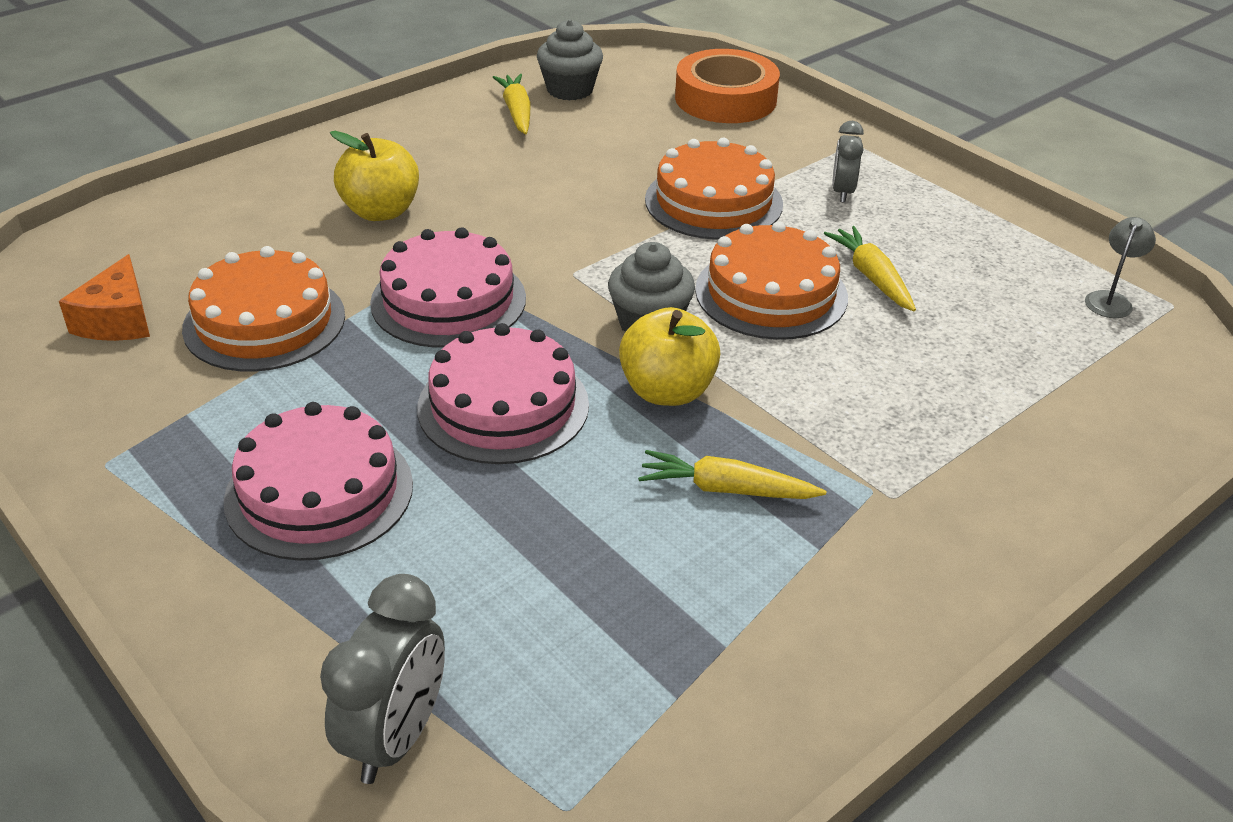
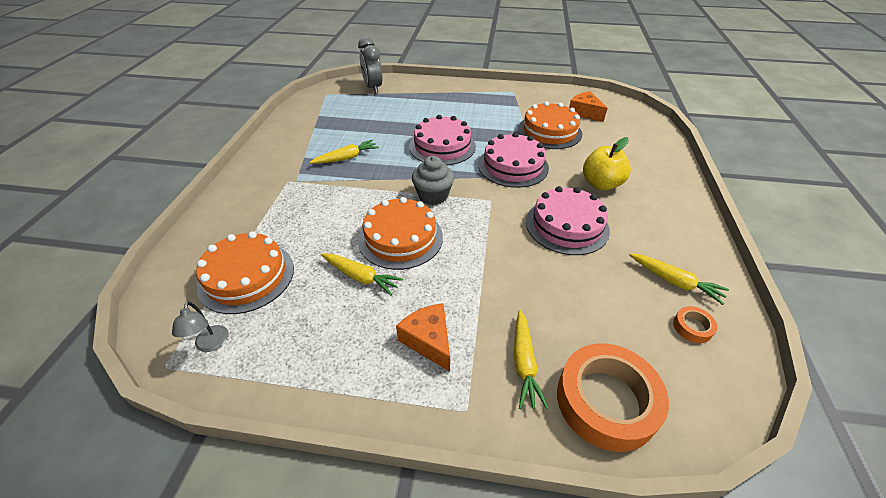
camera: 140 degrees right, 5 degrees up
pink cake [224,402,413,561] -> pink cake moved to [526,186,610,255]
grey cupcake [537,19,603,101] -> orange tape [673,306,717,343]
yellow apple [619,307,720,406] -> none
orange cake [645,138,783,240] -> orange cake moved to [196,231,294,314]
grey clock [832,121,864,203] -> orange cheese [396,303,450,372]
none -> yellow carrot [514,310,549,409]

